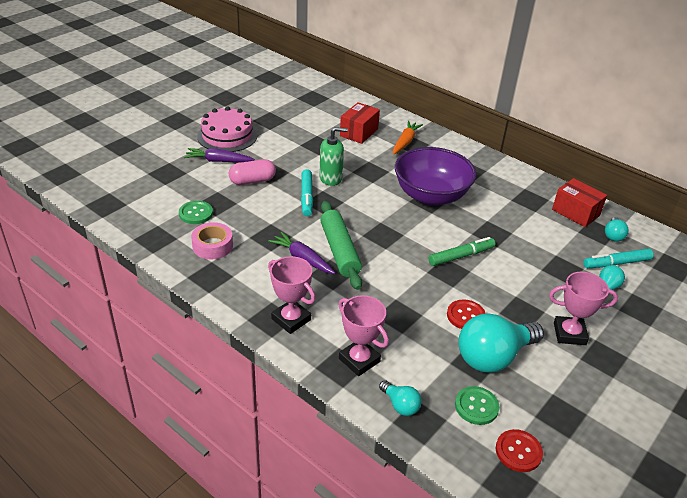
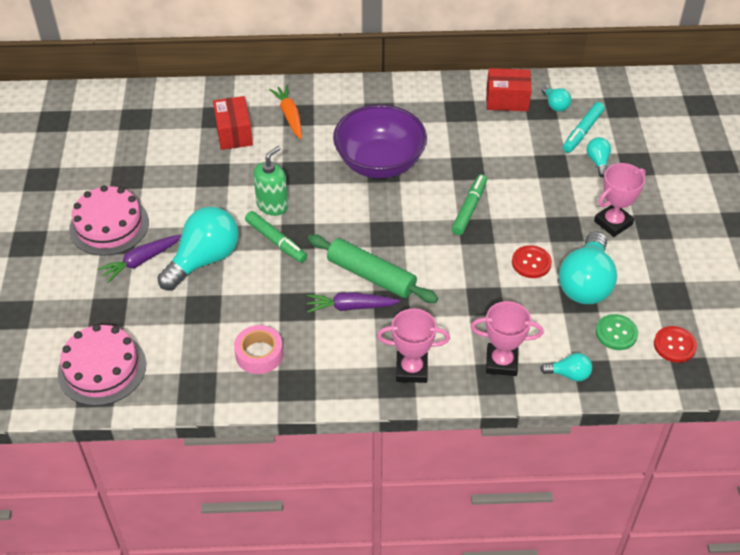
camera: 40 degrees left, 10 degrees up
green button [179,201,213,224] -> none
pink capsule [229,159,276,185] -> turquoise light bulb [157,207,239,291]
turquoise marker [301,169,313,216] -> green marker [245,211,307,263]
none -> pink cake [58,324,146,406]

